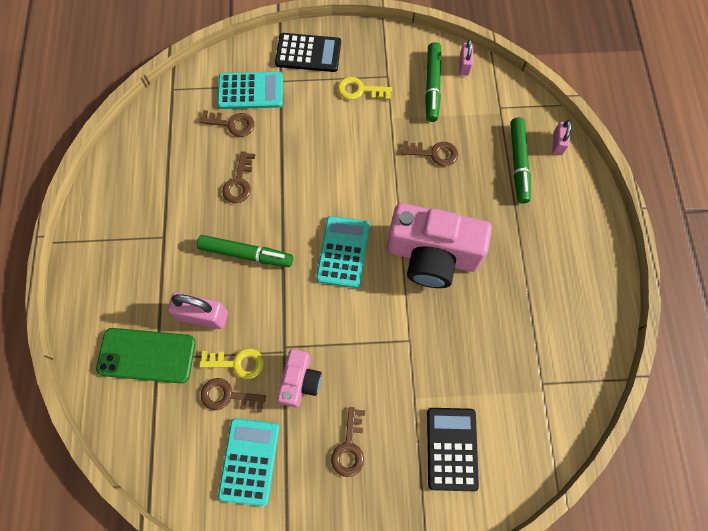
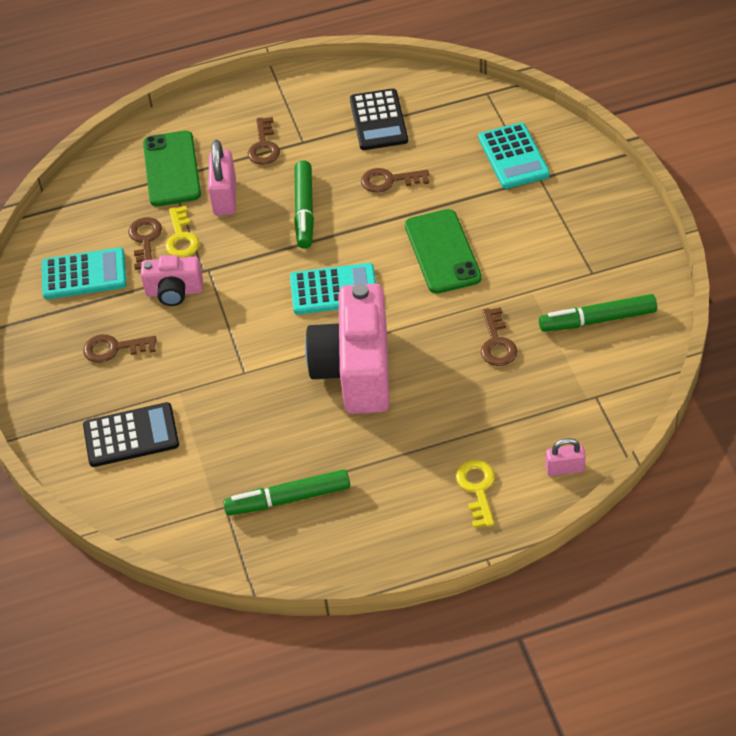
camera: 80 degrees right, 20 degrees down
brown key [199,110,255,137] -> brown key moved to [248,117,280,165]
black calculator [275,33,341,72] -> black calculator moved to [350,88,408,150]
yellow key [338,77,392,100] -> yellow key moved to [456,460,495,528]
pink padlock [459,39,473,76] -> none
green marker [510,117,531,204] -> green marker moved to [223,469,350,515]
none -> green phone [405,209,482,294]

